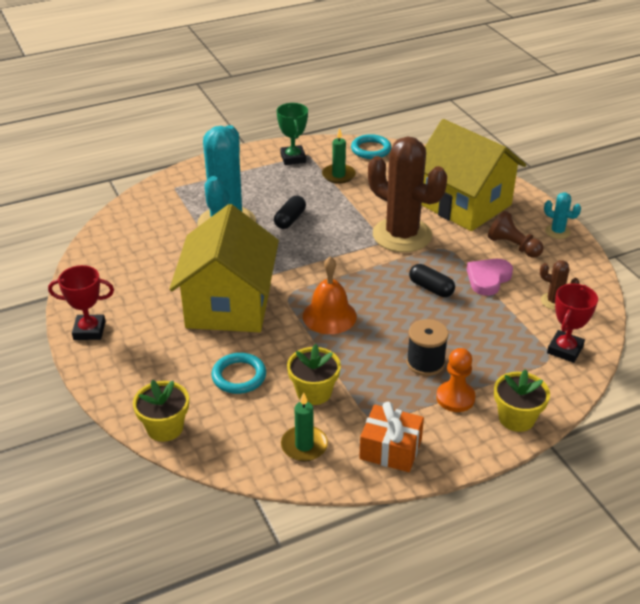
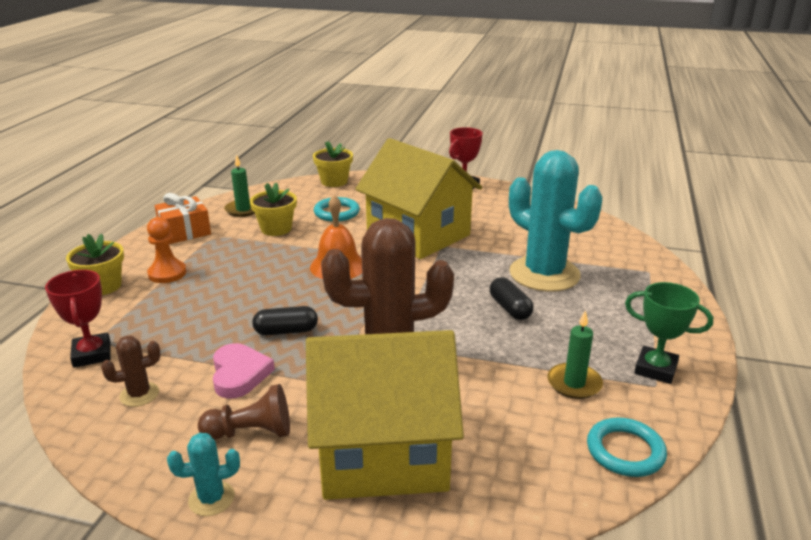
camera: 130 degrees right, 10 degrees down
black spool [406,319,449,376] -> none

